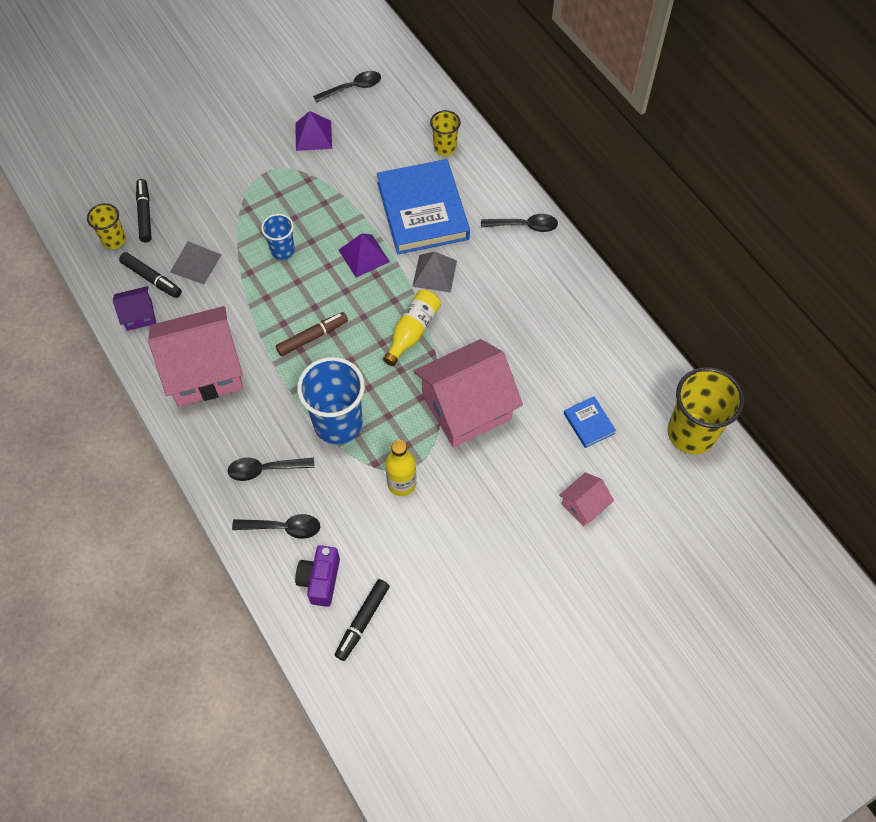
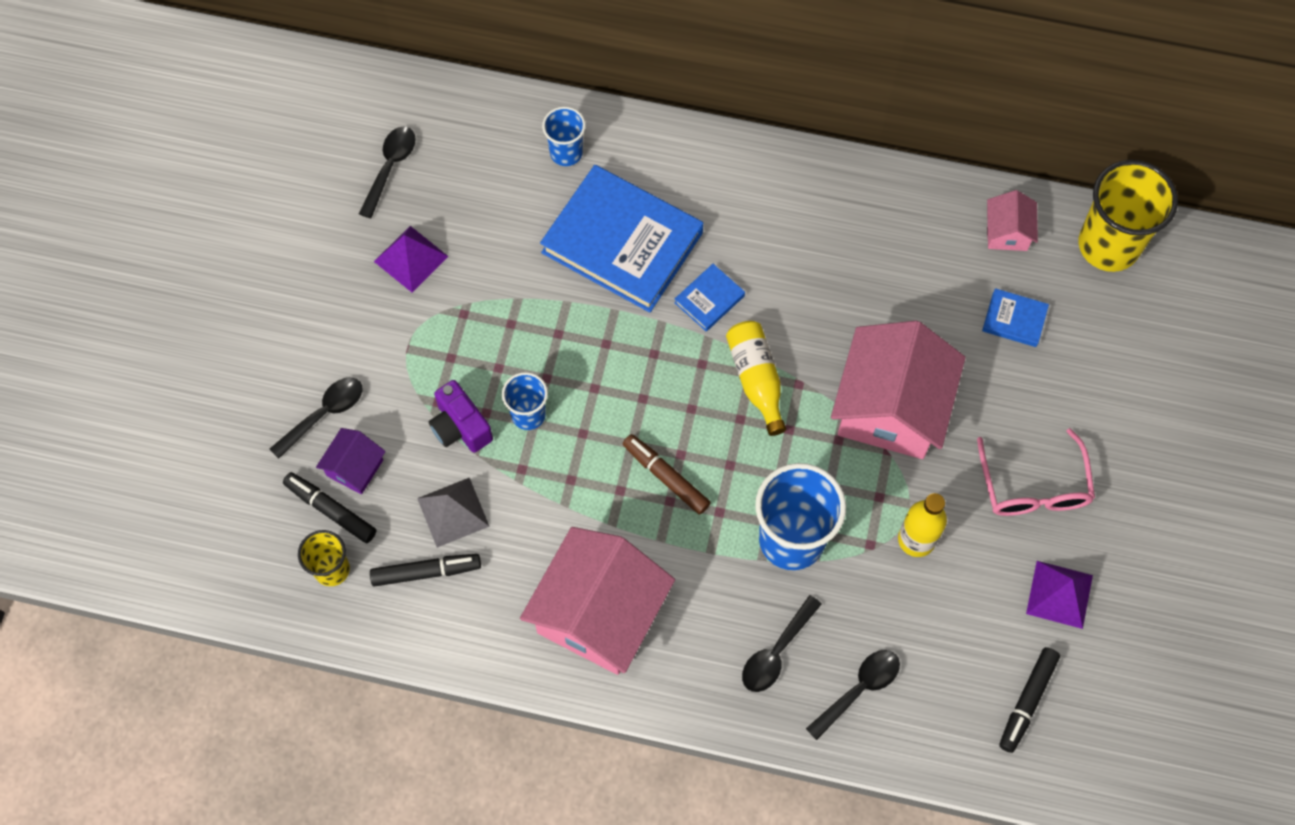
camera: 45 degrees left, 5 degrees up
purple house [113,286,156,331] -> purple house moved to [316,428,386,494]
brown marker [276,312,348,356] -> brown marker turned 60 degrees counterclockwise [623,434,711,515]
purple camera [295,545,340,607] -> purple camera moved to [429,380,493,453]
black marker [335,579,390,661] -> black marker turned 45 degrees clockwise [999,647,1060,753]
purple pyramid [339,233,390,278] -> purple pyramid moved to [1026,561,1093,629]
grey pyramid [412,252,457,293] -> blue book [674,264,745,331]
yellow cup [430,110,461,156] -> blue cup [542,106,586,166]
black spoon [481,214,558,232] -> black spoon moved to [270,377,363,459]
pink house [559,472,614,526] -> pink house moved to [987,190,1038,251]
none -> pink glasses [977,428,1095,516]

